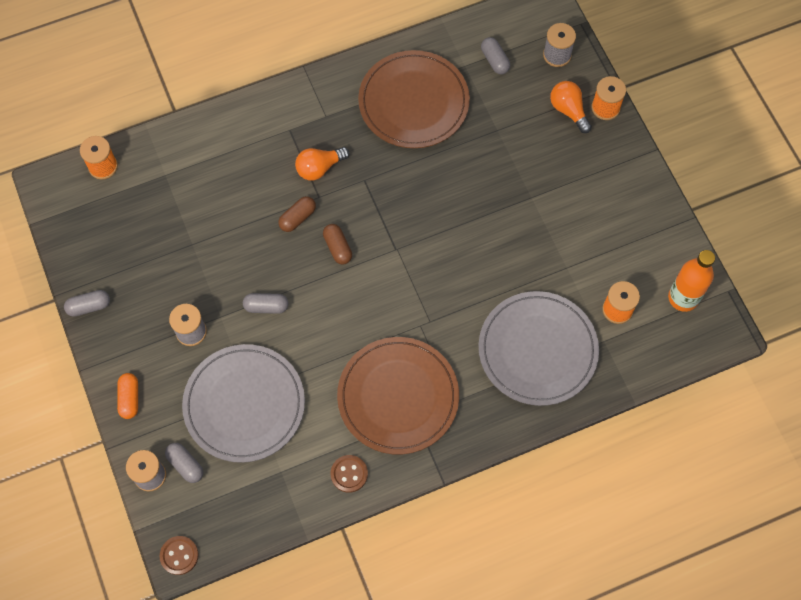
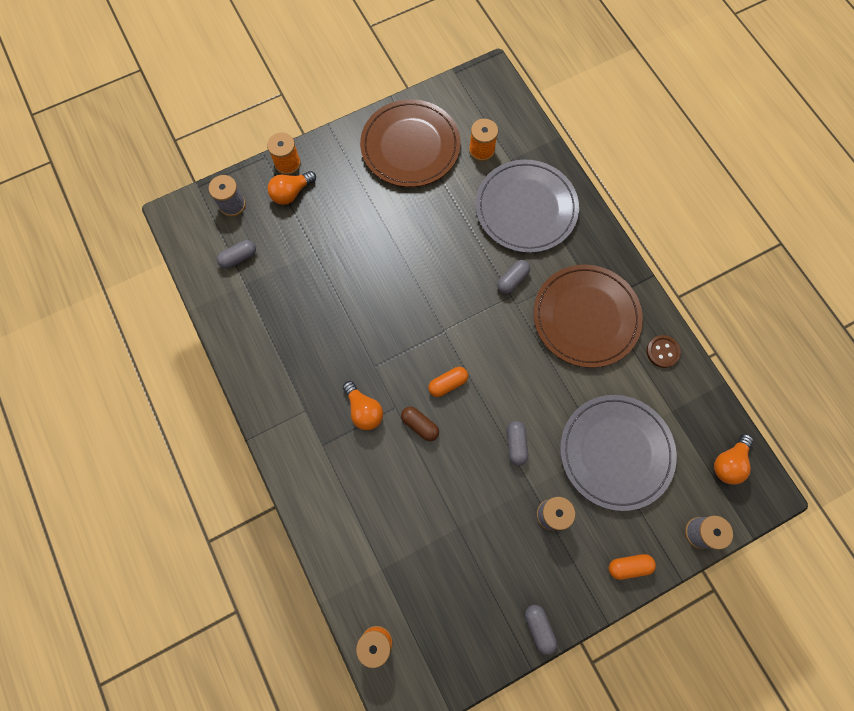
camera: 95 degrees left, 5 degrees up
brown button [160,536,199,575] -> none
grey capsule [165,443,203,483] -> grey capsule moved to [497,260,530,294]
brown capsule [323,224,352,265] -> orange capsule [428,367,468,397]
brown plate [358,50,470,148] -> brown plate moved to [360,99,461,187]
orange bottle [668,250,715,312] -> none
none -> orange light bulb [714,434,753,485]

